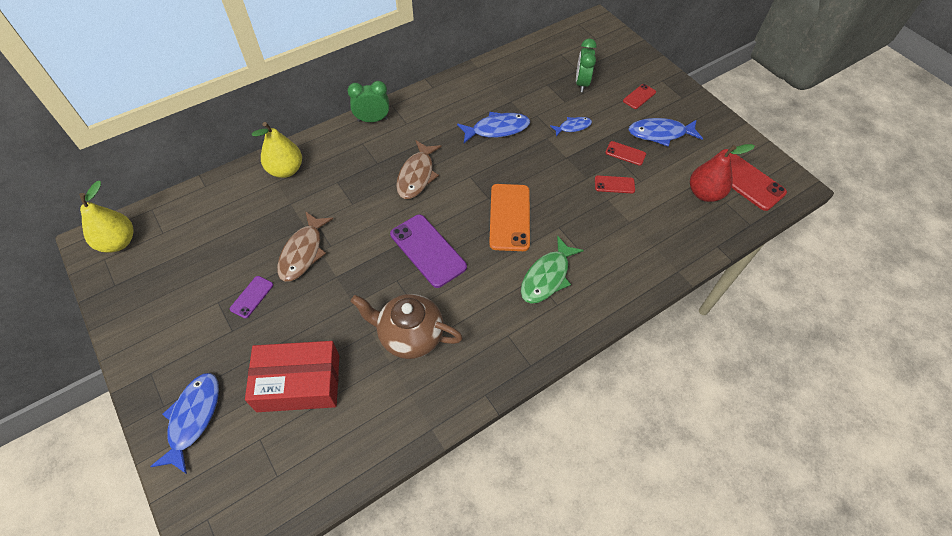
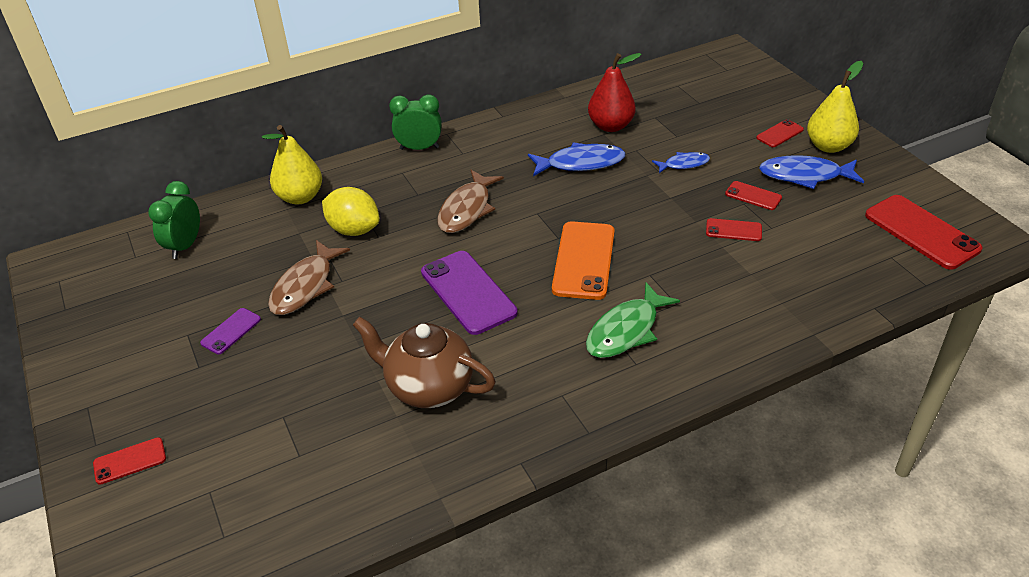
camera: 10 degrees right, 15 degrees down
yellow pear [79,181,134,253] -> yellow pear moved to [807,61,863,153]
blue fish [150,373,219,474] -> red phone [93,437,166,485]
red box [245,341,339,412] -> none
green clock [576,38,597,92] -> green clock moved to [148,181,200,259]
red pear [690,144,755,202] -> red pear moved to [588,53,642,132]
none -> yellow lemon [322,187,380,236]

